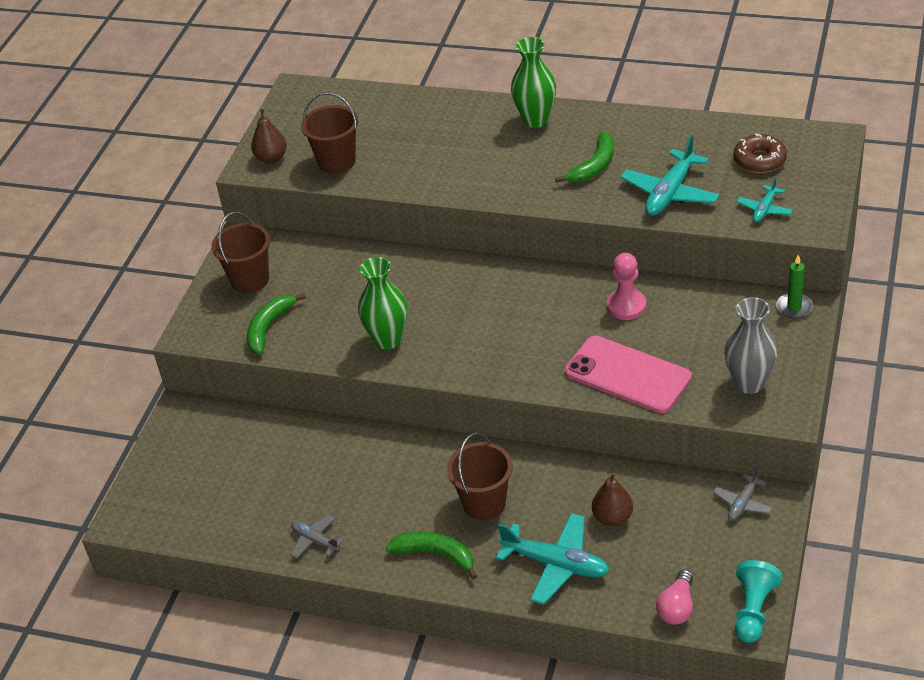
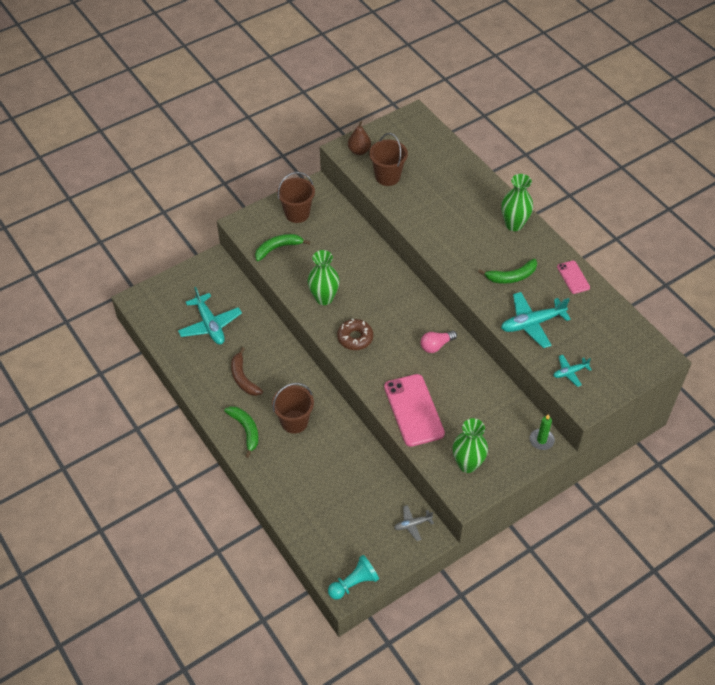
camera: 35 degrees right, 10 degrees up
grey plane [291,514,344,558] -> none
turquoise plane [496,513,610,605] -> turquoise plane moved to [178,287,242,345]
brown pear [592,472,633,526] -> none
pink pawn [607,253,646,320] -> none
pink light bulb [656,569,693,625] -> pink light bulb moved to [421,331,457,353]
grey vase [724,297,778,394] -> green vase [452,418,488,473]
brown donut [733,133,787,173] -> brown donut moved to [337,319,373,350]
none -> brown banana [231,347,263,396]
none -> pink phone [557,260,590,294]

